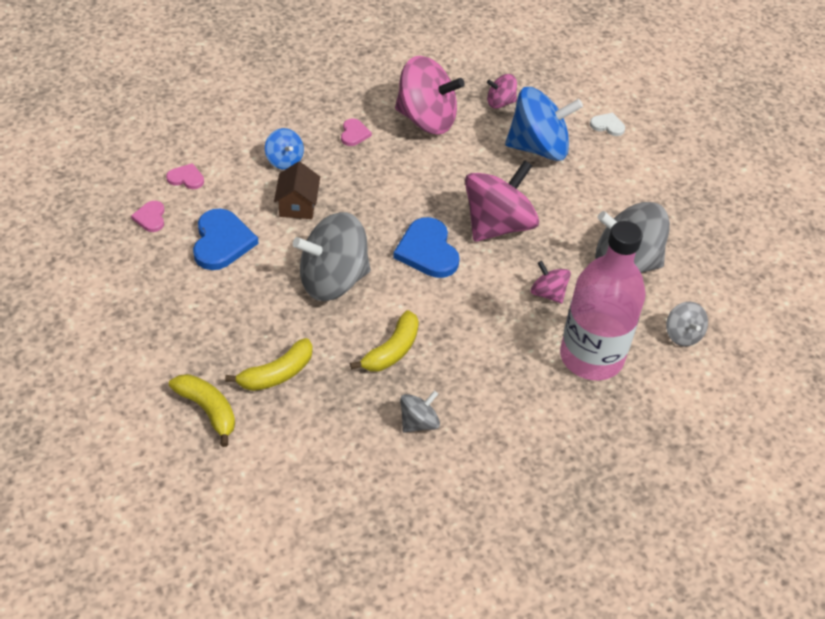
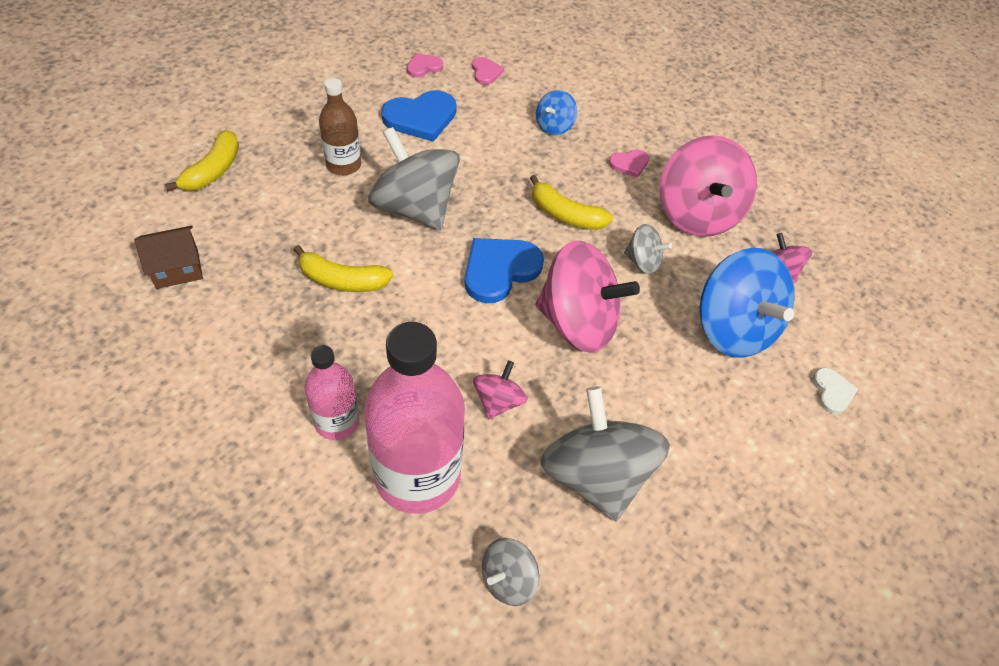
camera: 65 degrees right, 5 degrees up
yellow banana [225,338,313,391] -> yellow banana moved to [530,175,613,230]
brown house [274,161,320,219] -> brown house moved to [134,226,203,289]
grey spinning top [400,391,440,433] -> grey spinning top moved to [624,224,672,274]
none -> pink bottle [304,345,359,440]
none -> brown bottle [319,78,361,175]

